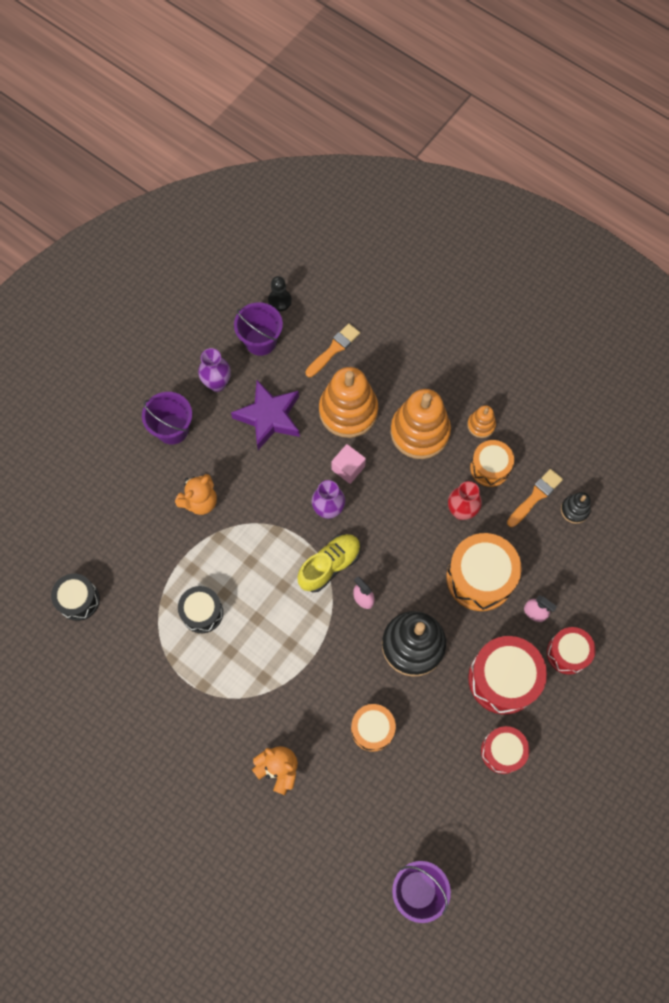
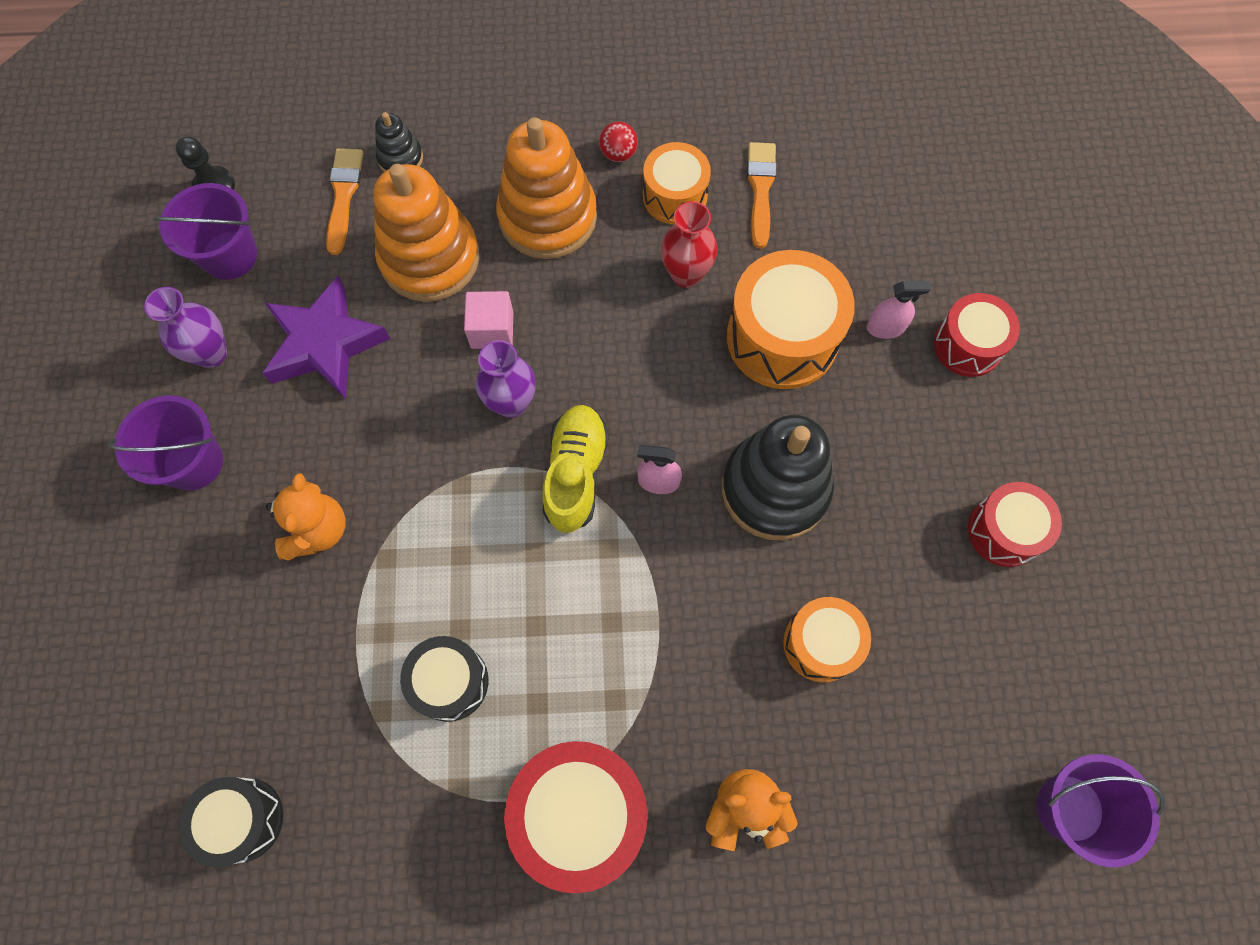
camera: 40 degrees left, 0 degrees up
orange stacking toy [467,405,496,438] -> red ball [599,121,638,162]
red drum [468,636,547,714] -> red drum moved to [504,741,647,893]
black stacking toy [561,492,591,524] -> black stacking toy moved to [375,112,423,172]

